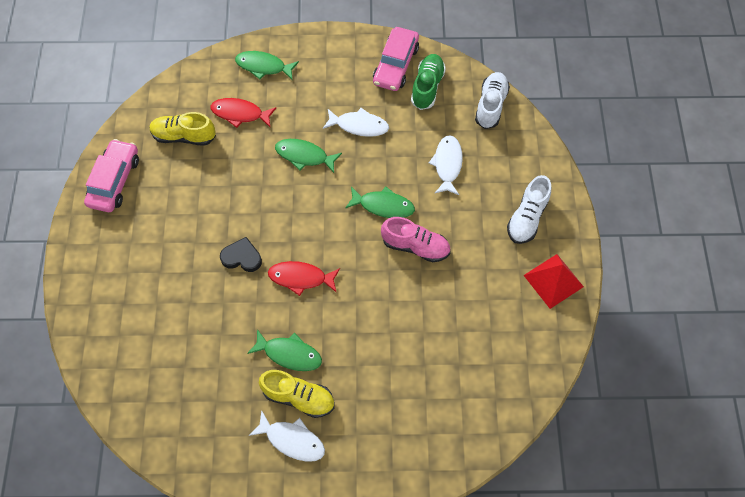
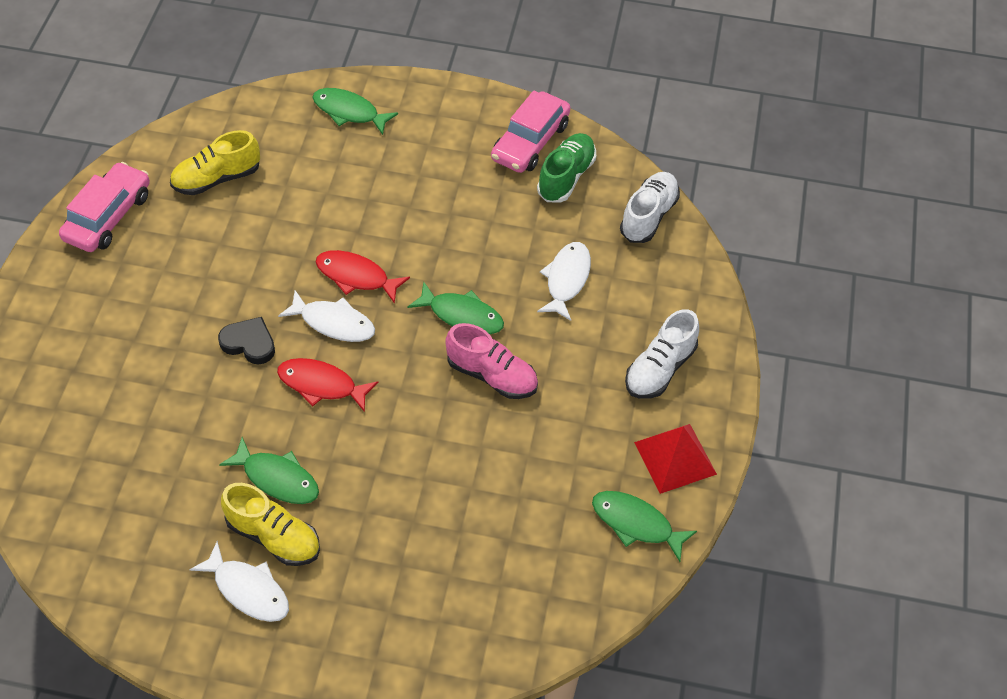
camera: 10 degrees right, 10 degrees down
yellow shoe [149,112,216,146] -> yellow shoe turned 45 degrees counterclockwise [170,130,260,195]
red fish [211,98,276,128] -> red fish moved to [316,250,410,304]
green fish [275,139,342,173] -> green fish moved to [592,491,697,562]
white fish [323,108,389,137] -> white fish moved to [278,290,375,342]

